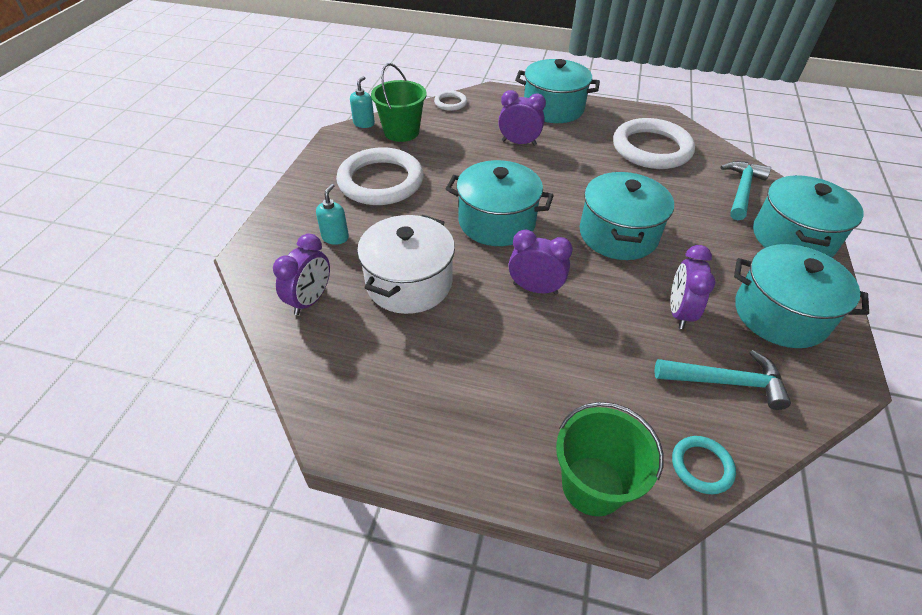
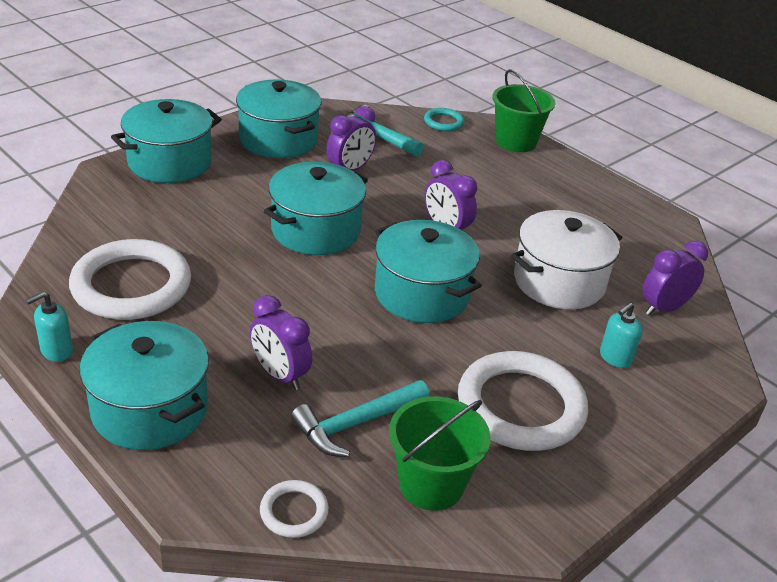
camera: 150 degrees left, 10 degrees down
turquoise soap dispenser [350,76,375,128] -> turquoise soap dispenser moved to [26,292,73,362]
turquoise hammer [721,161,771,220] -> turquoise hammer moved to [291,380,429,457]

